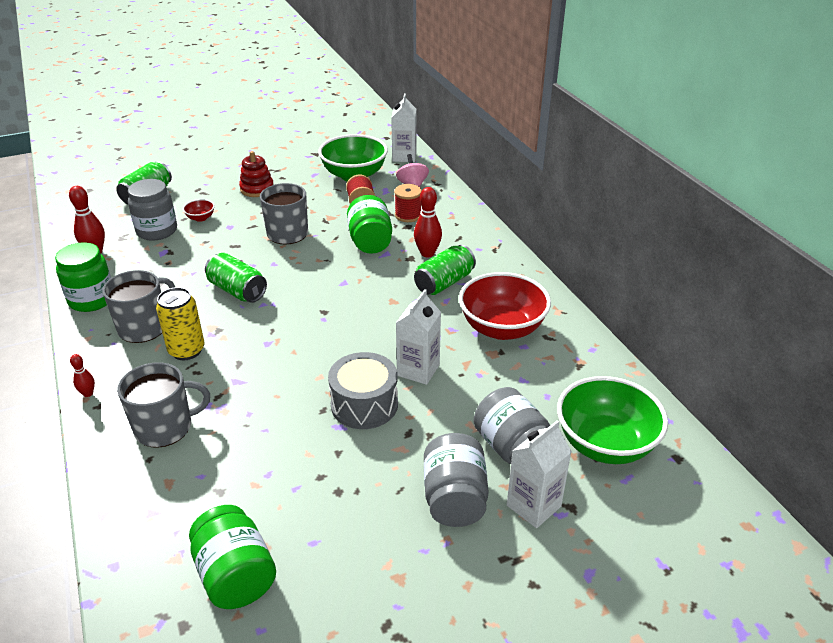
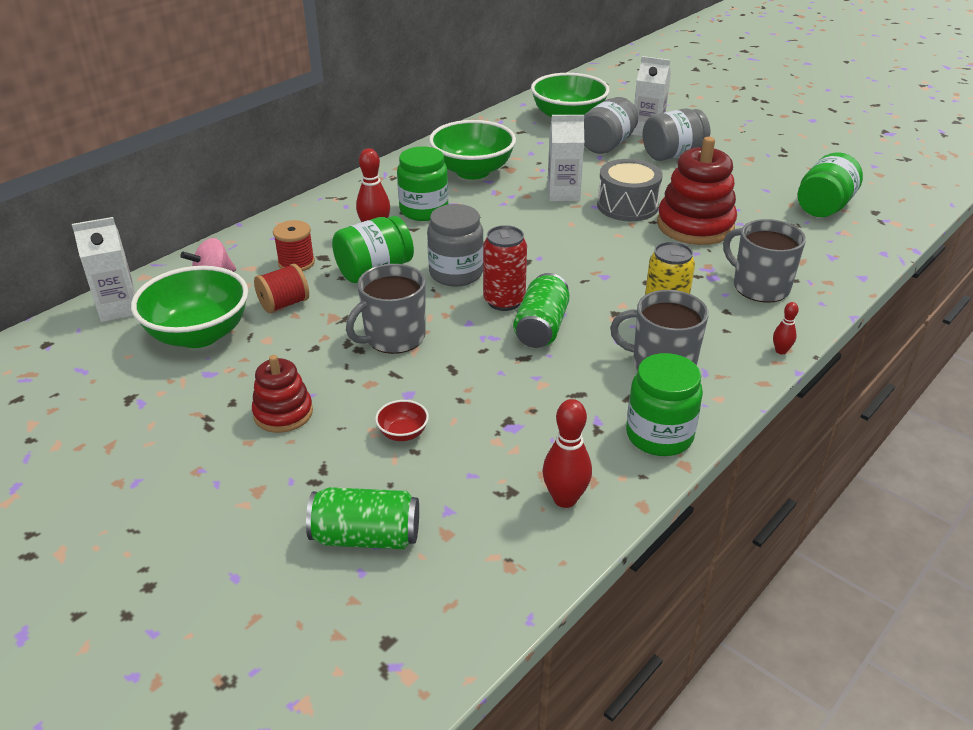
camera: 115 degrees left, 0 degrees up
grey jar [128,179,177,241] -> grey jar moved to [427,204,484,287]
green can [414,245,476,295] -> green jar [397,146,448,221]
red bowl [459,272,551,340] -> green bowl [429,120,516,180]
none -> red can [483,225,527,311]
none -> red stacking toy [657,137,737,245]

